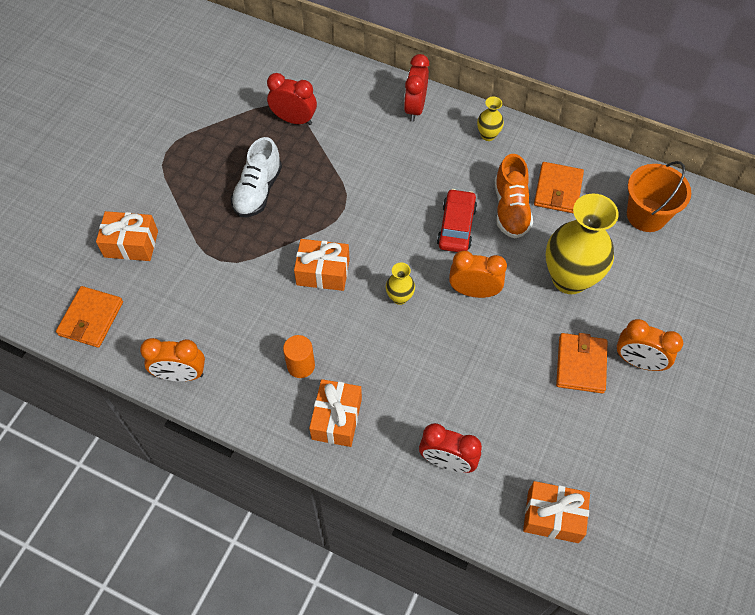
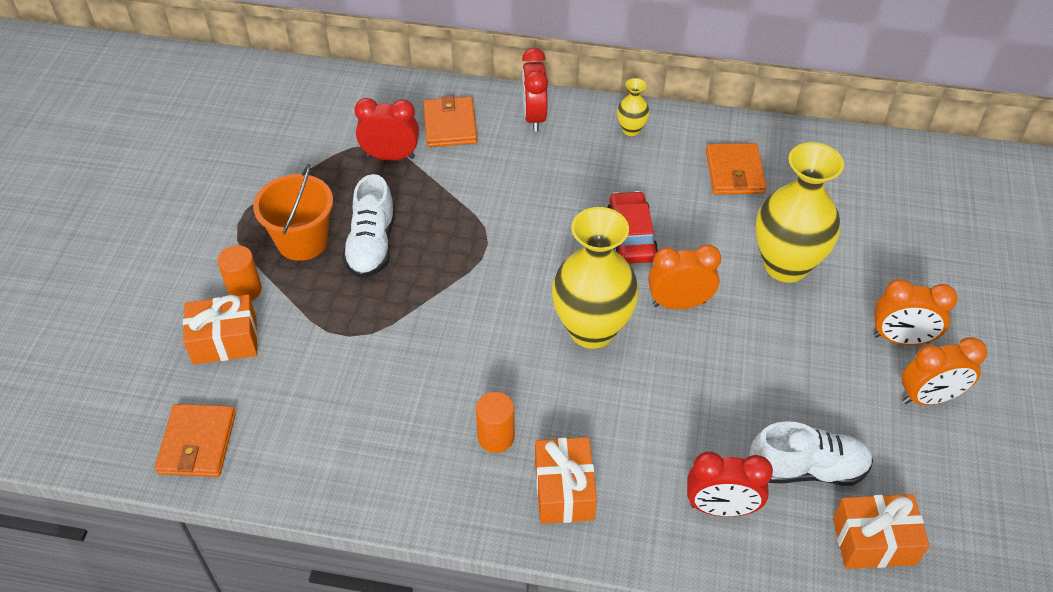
camera: 15 degrees left, 10 degrees down
orange clock [140,338,205,381] -> orange clock moved to [902,337,987,405]
orange gift [294,239,350,291] -> none
yellow vase [386,262,415,305] -> yellow vase [552,207,639,349], size x2.24
orange shoe [495,154,533,238] -> none
orange wallet [556,333,608,393] -> orange wallet moved to [423,95,477,147]
orange bucket [627,161,691,232] -> orange bucket moved to [253,164,333,261]
none -> orange cylinder [217,245,262,301]
none -> white shoe [749,421,873,486]

